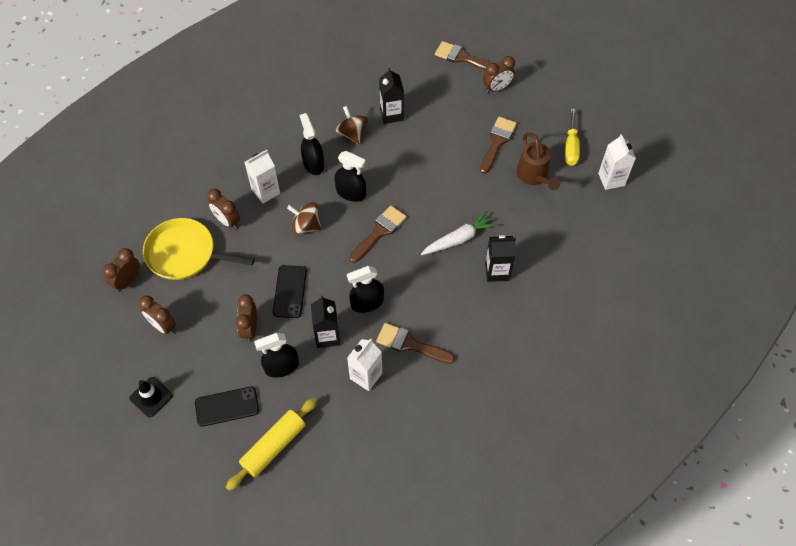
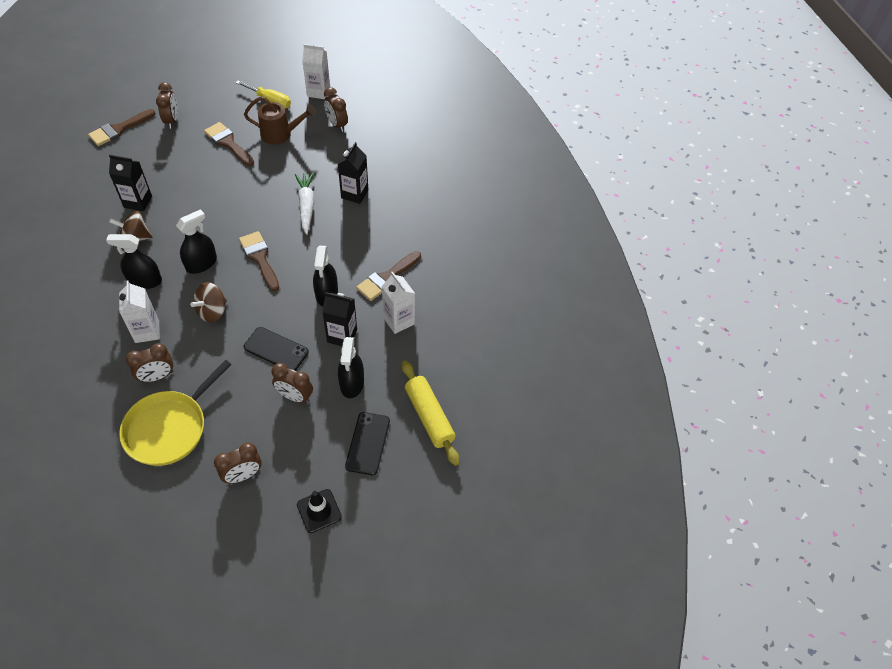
camera: 70 degrees left, 5 degrees down
brown clock [103,248,140,292] -> brown clock moved to [324,87,348,132]

